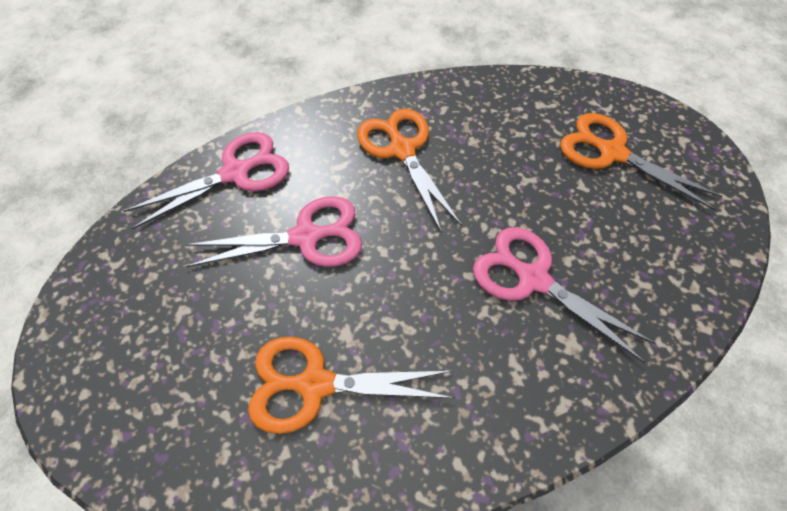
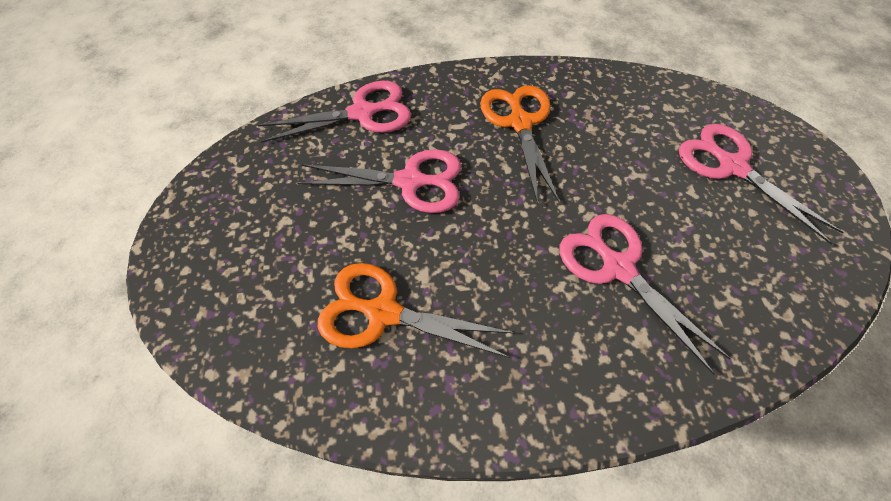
camera: 15 degrees right, 0 degrees up
orange scissors [560,113,722,210] -> pink scissors [679,124,844,245]

